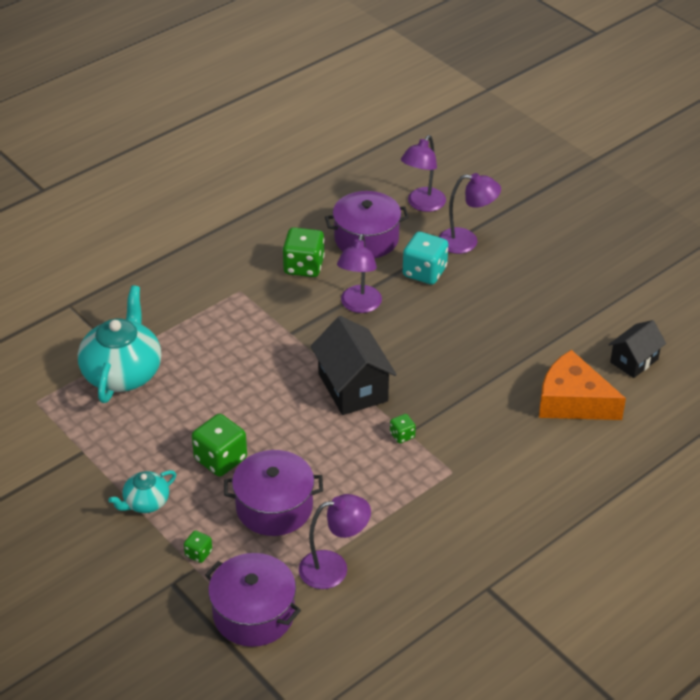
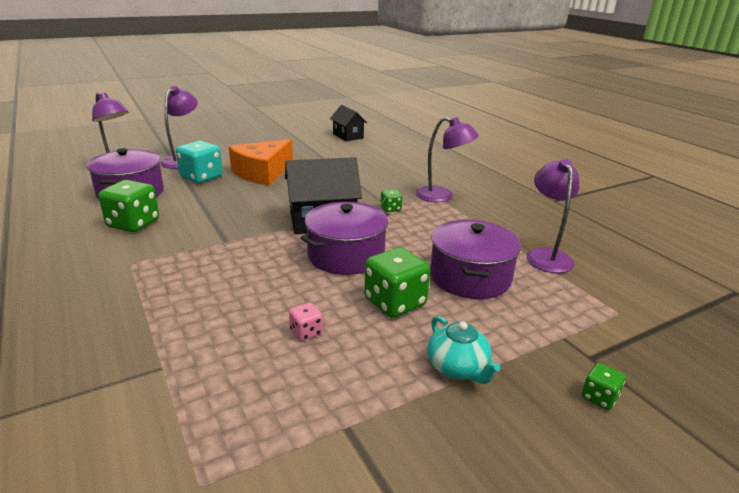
camera: 80 degrees left, 15 degrees down
turquoise teapot [78,285,161,403] -> none
green dice [184,530,212,563] -> green dice moved to [582,363,625,410]
purple pot [205,553,301,647] -> purple pot moved to [301,201,388,275]
purple lamp [337,234,382,313] -> purple lamp moved to [416,117,479,202]
orange cheese [539,350,626,420] -> orange cheese moved to [229,139,293,185]
none -> pink dice [289,303,323,341]

